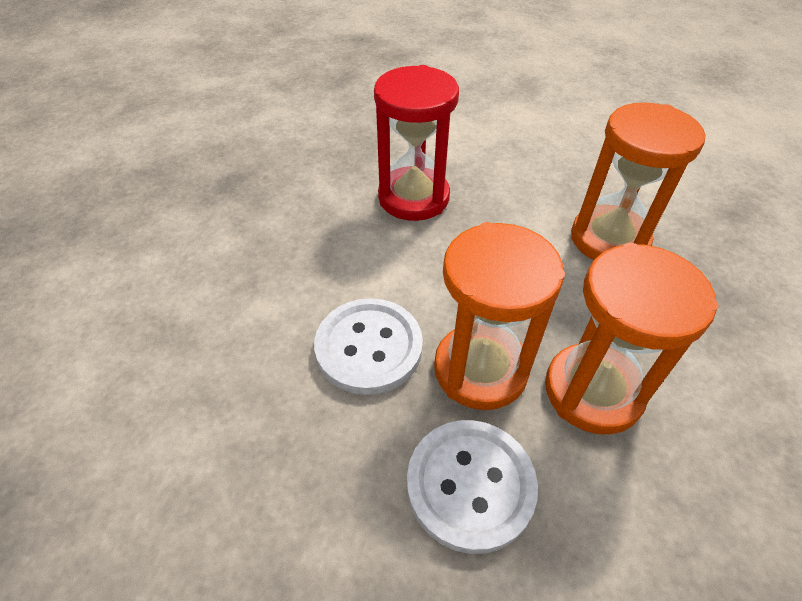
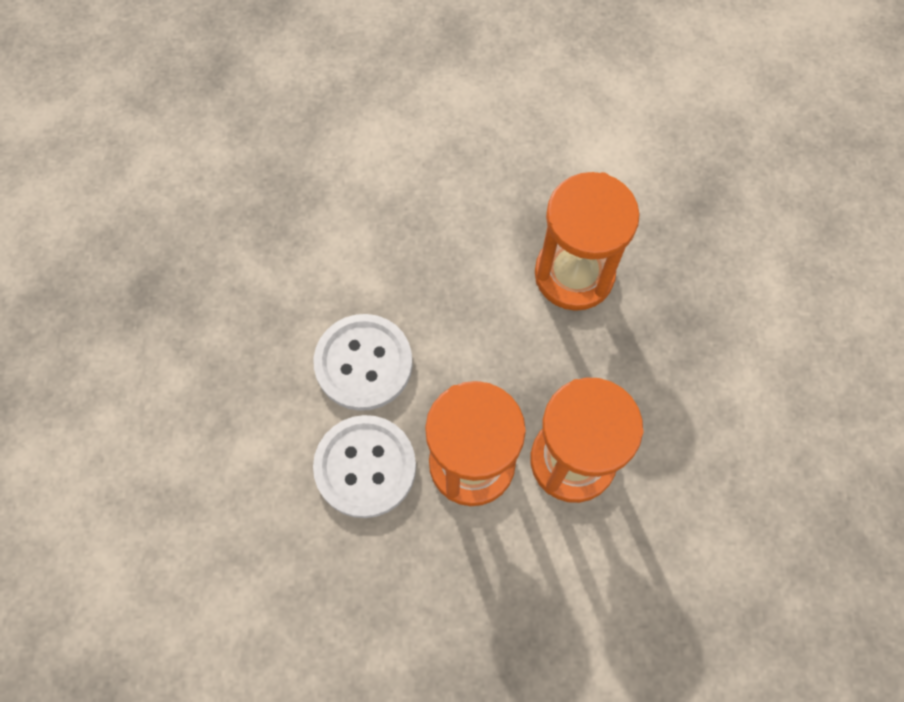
camera: 15 degrees left, 20 degrees up
red hourglass [374,65,459,221] -> none
white button [407,420,538,554] -> white button moved to [314,314,413,411]

